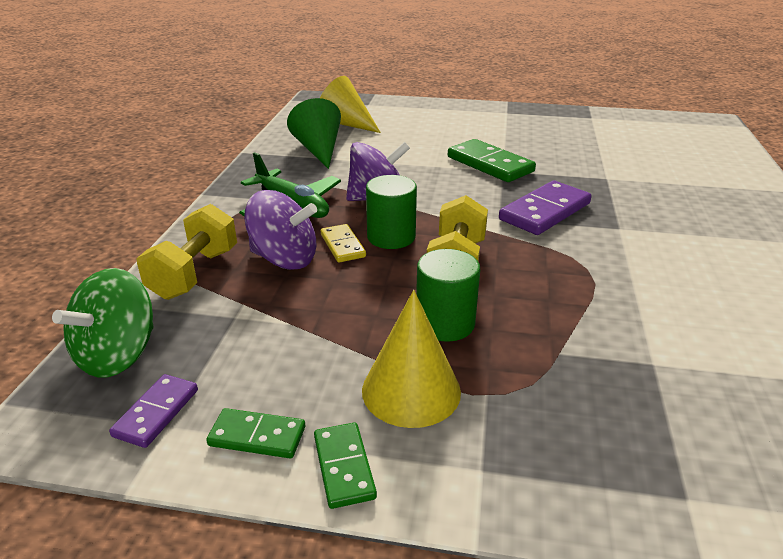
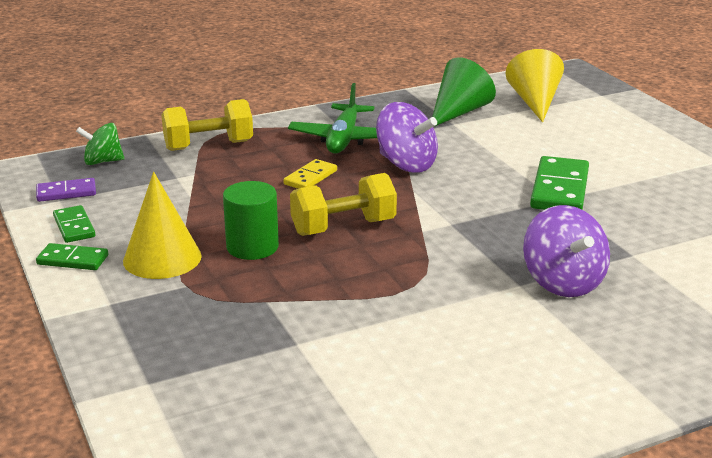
camera: 55 degrees right, 5 degrees down
green spinning top [52,268,154,378] -> green spinning top [76,123,124,165], size x0.66
purple spinning top [244,190,317,270] -> purple spinning top moved to [523,205,610,297]
green domino [314,422,377,509] -> green domino turned 60 degrees clockwise [36,243,108,270]
green cylinder [366,175,417,249] -> none
purple domino [499,181,592,235] -> none

